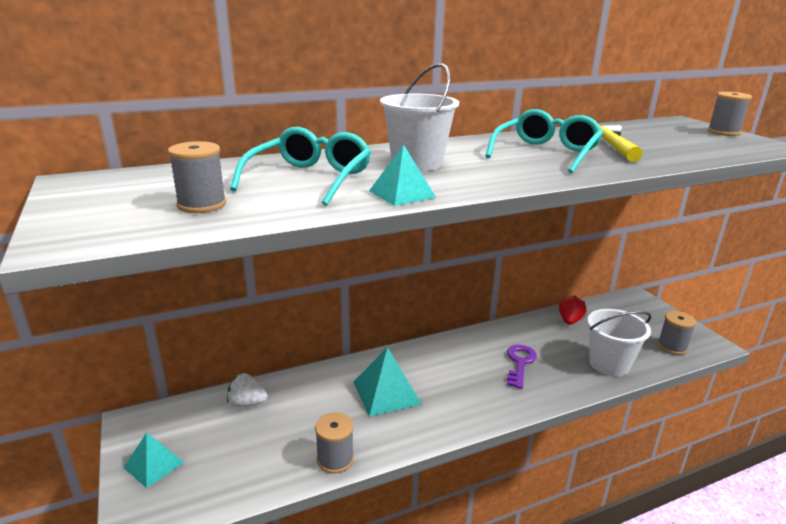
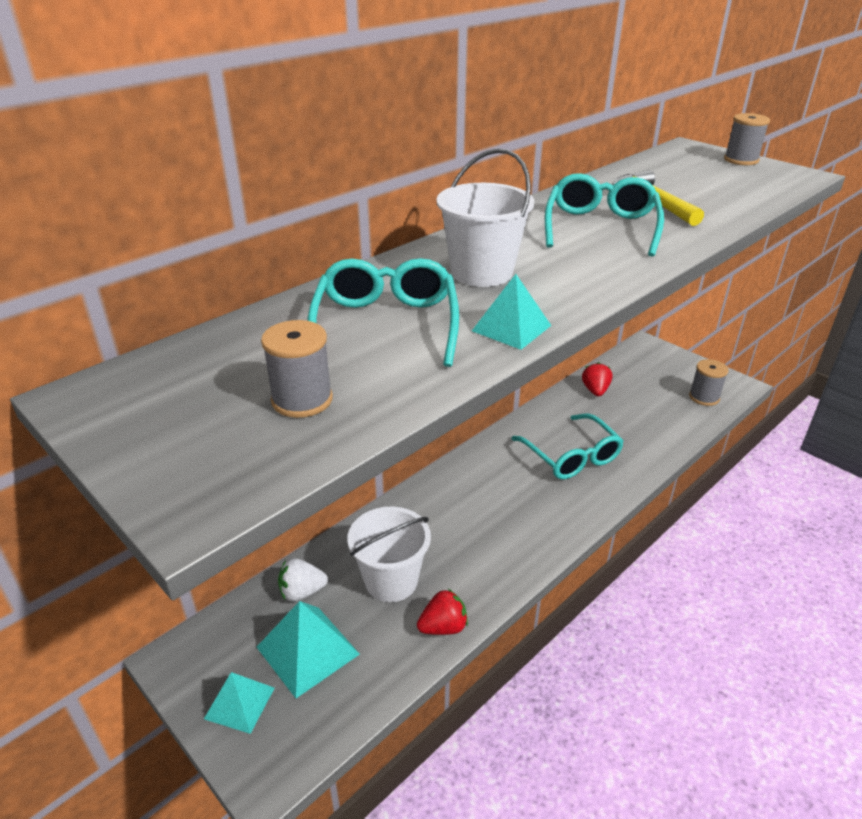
camera: 20 degrees left, 10 degrees up
grey spool [315,412,354,474] -> red strawberry [417,589,468,635]
turquoise pyramid [353,347,421,417] -> turquoise pyramid moved to [257,601,360,698]
purple key [507,345,537,389] -> turquoise glasses [511,413,624,479]
white bucket [587,309,652,376] -> white bucket moved to [347,507,431,602]

